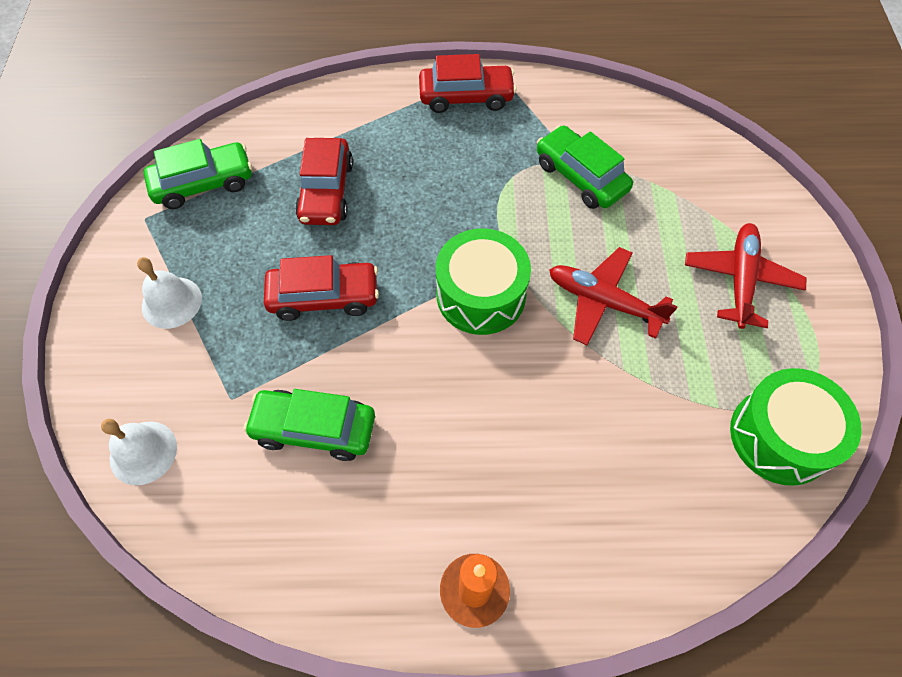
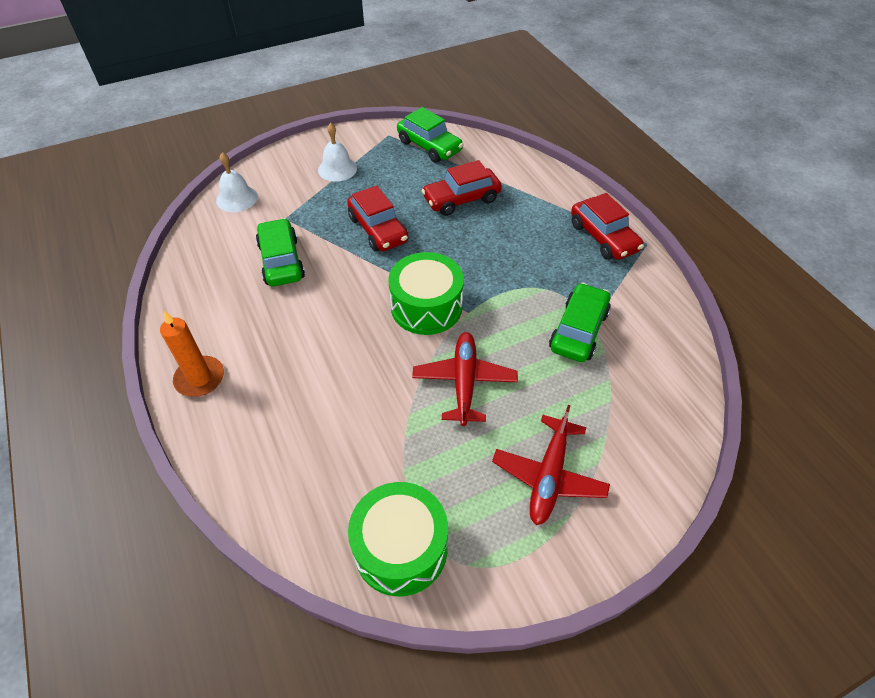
camera: 65 degrees right, 10 degrees down
red plane [685,223,807,329] -> red plane turned 120 degrees clockwise [492,405,610,525]

